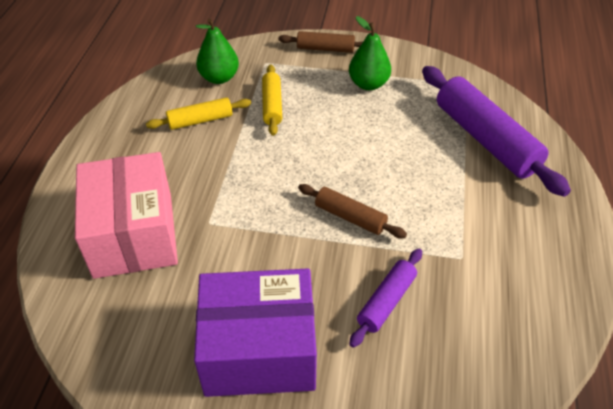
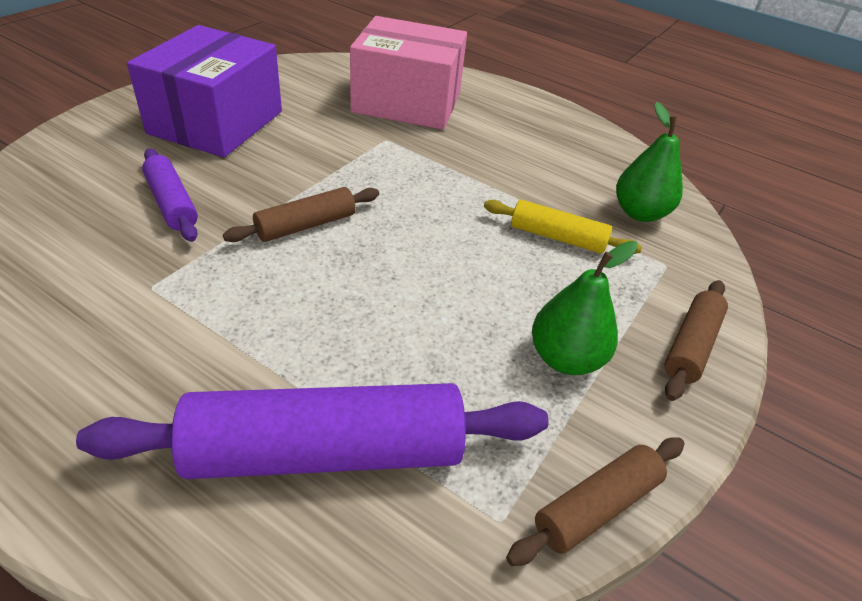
camera: 110 degrees right, 5 degrees down
yellow rolling pin [146,97,251,130] -> none
none -> brown rolling pin [506,437,684,566]

